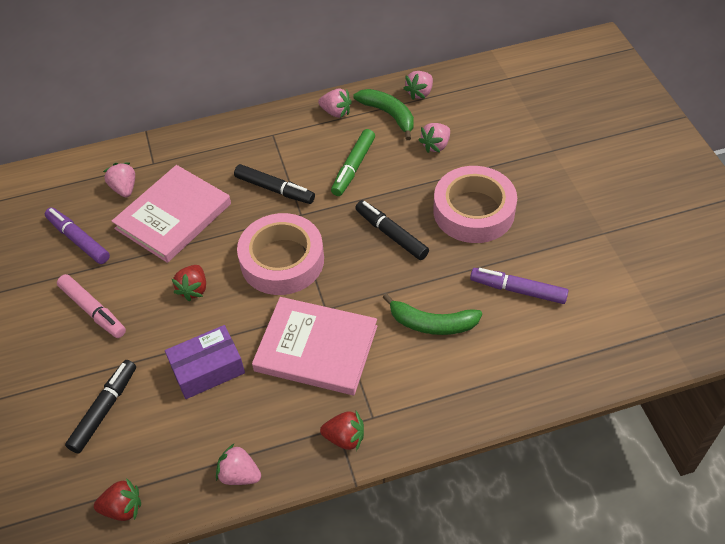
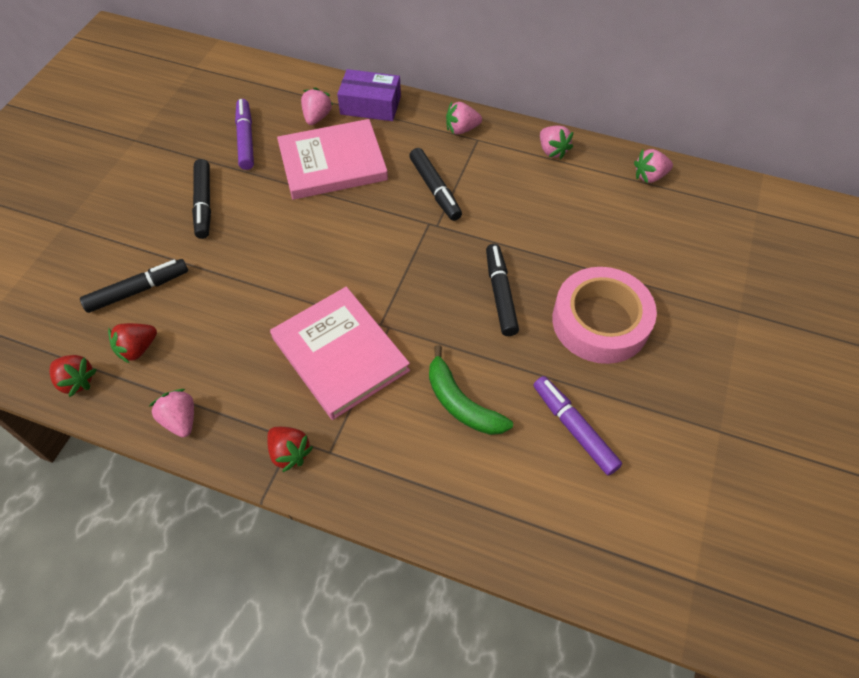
camera: 35 degrees right, 5 degrees up
pink marker [57,274,126,338] -> black marker [192,159,211,239]
purple box [165,325,245,399] -> purple box moved to [337,69,401,121]
red strawberry [172,265,206,301] -> red strawberry moved to [108,323,157,364]
pink tape [237,213,324,295] -> none
green marker [331,129,375,196] -> none
green banana [354,89,414,140] -> none
pink strawberry [419,123,450,153] -> pink strawberry moved to [446,102,482,134]

